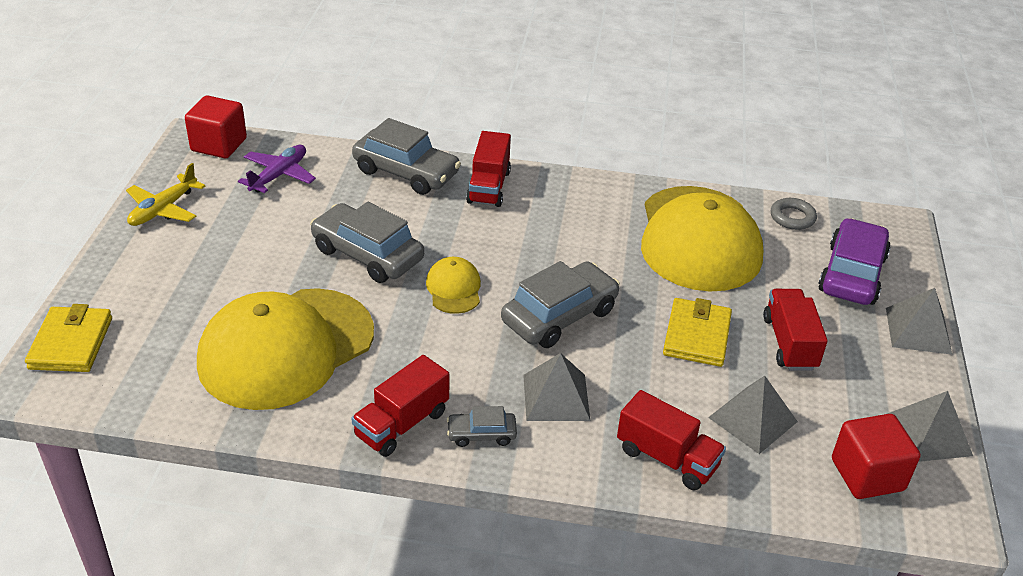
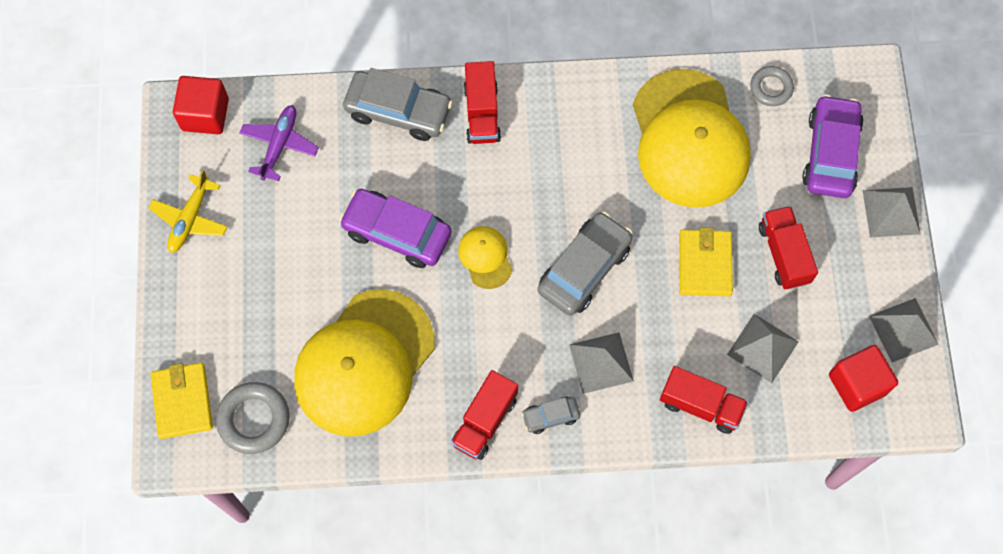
camera: 10 degrees left, 30 degrees up
grey car [310,202,424,283] -> purple car [339,189,452,268]
none -> grey ring [216,382,289,454]

